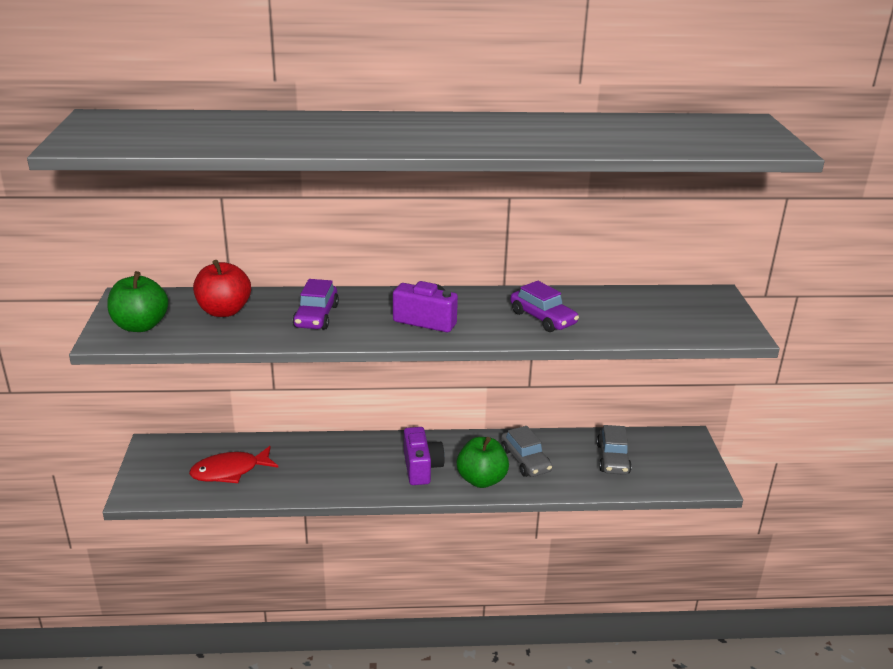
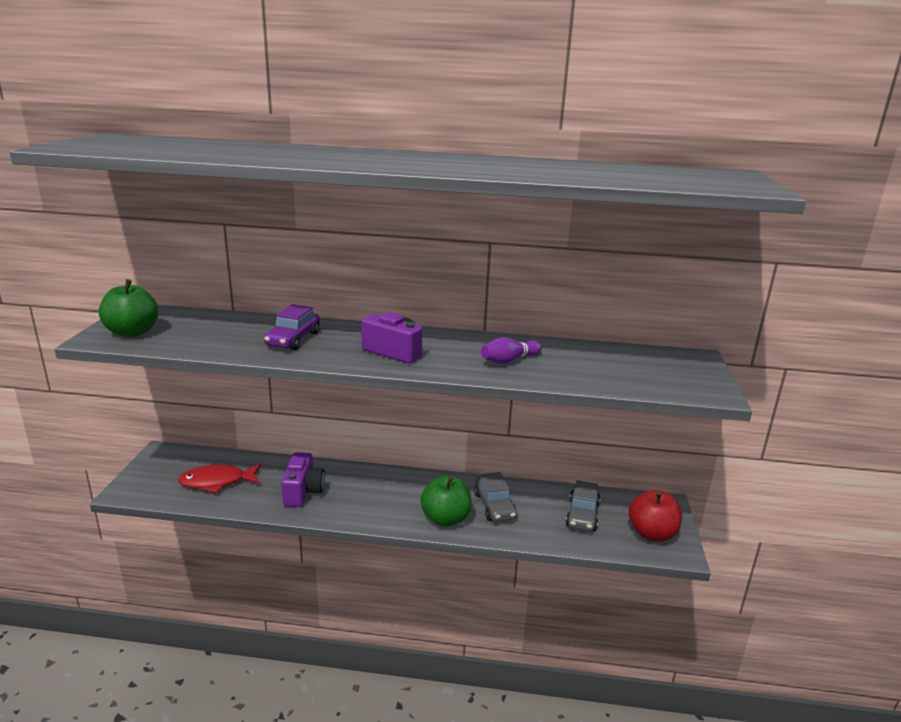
camera: 10 degrees right, 5 degrees down
red apple [193,260,251,317] -> red apple moved to [629,490,682,542]
purple camera [404,427,445,485] -> purple camera moved to [281,452,325,507]
purple car [510,281,579,332] -> purple bowling pin [481,337,542,364]

